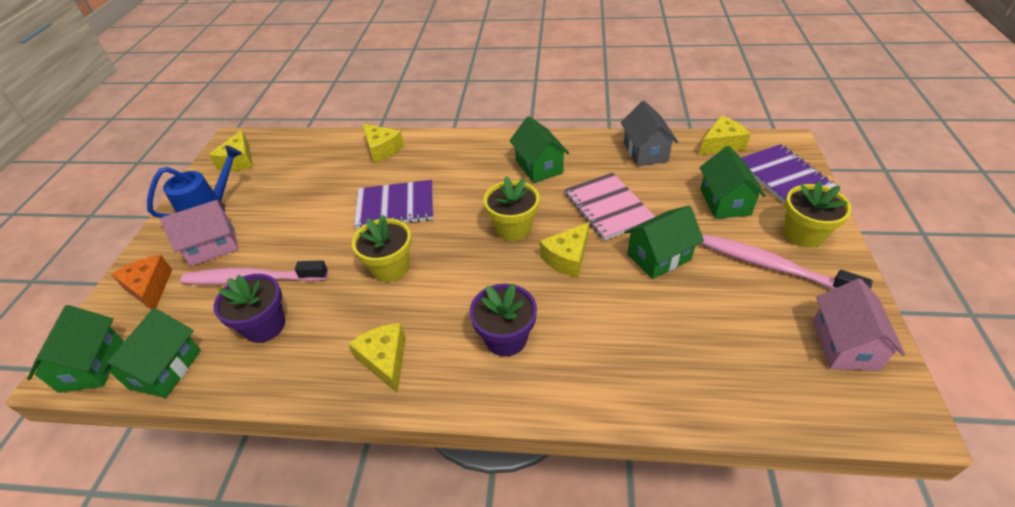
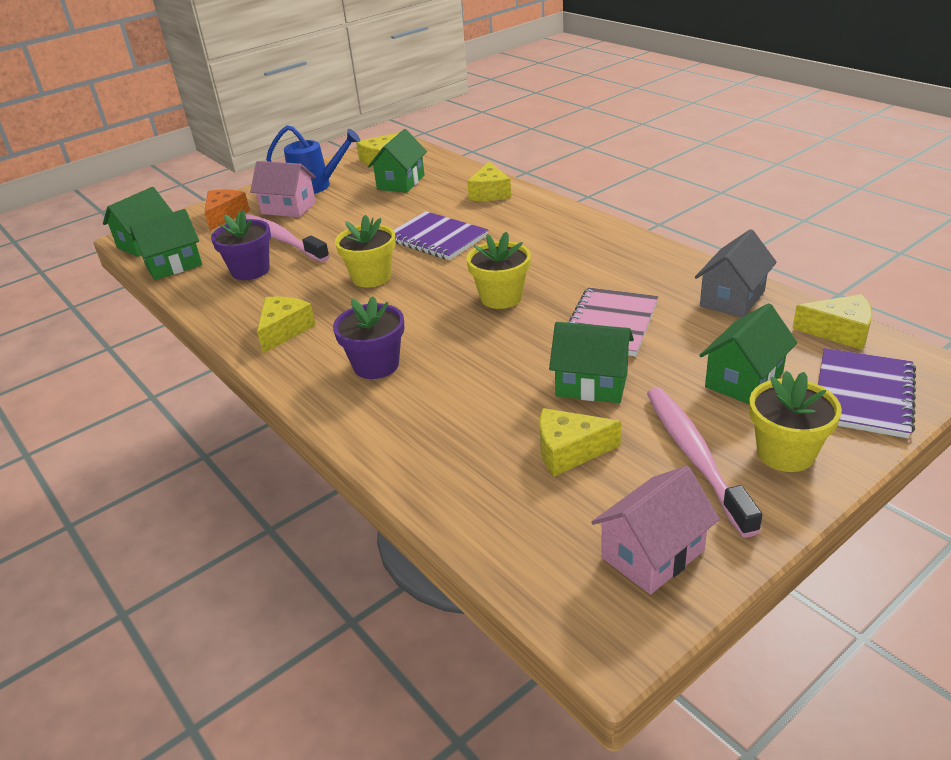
camera: 45 degrees right, 10 degrees down
green house [509,116,569,183] -> green house moved to [368,129,427,193]
yellow cheese [540,222,589,278] -> yellow cheese moved to [540,408,621,477]

